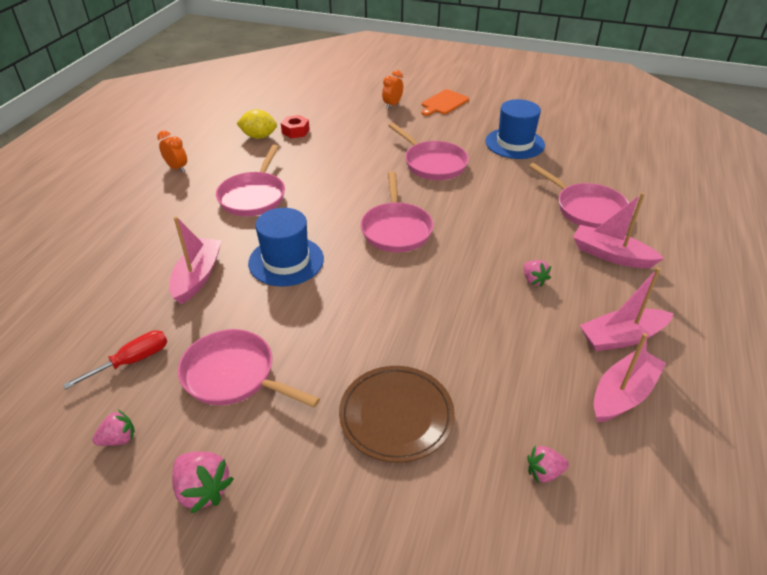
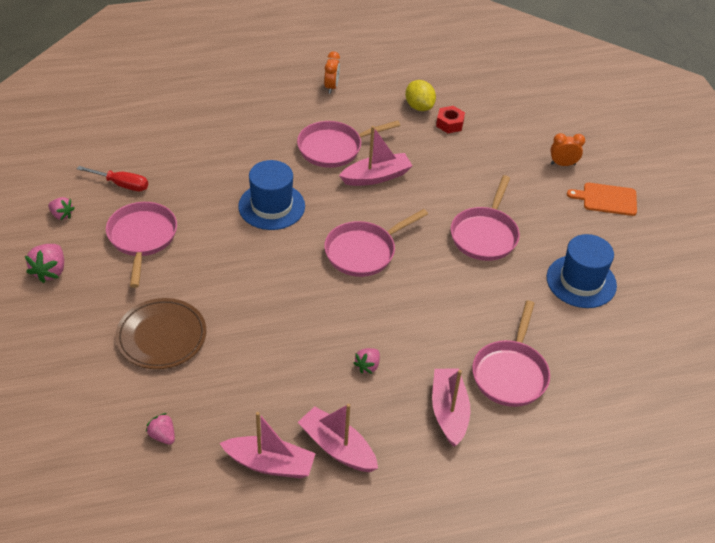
camera: 55 degrees right, 5 degrees up
pink boat [169,217,222,304] -> pink boat moved to [339,126,413,186]

